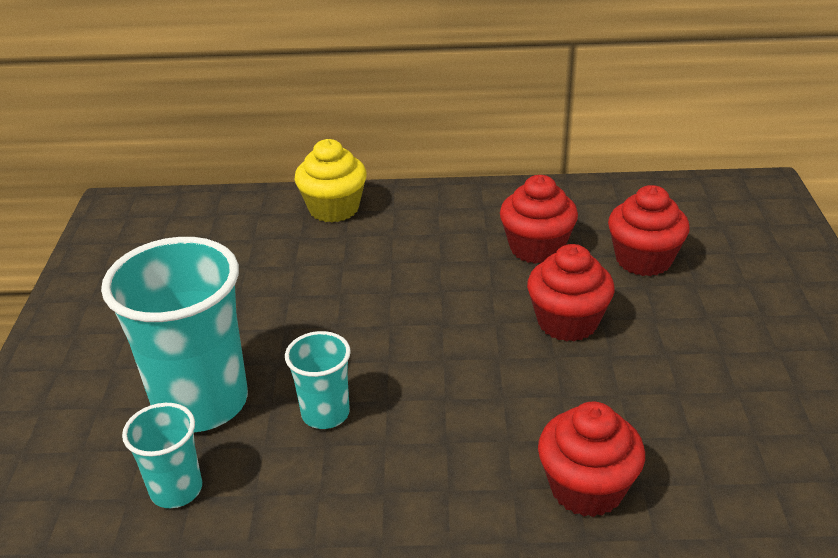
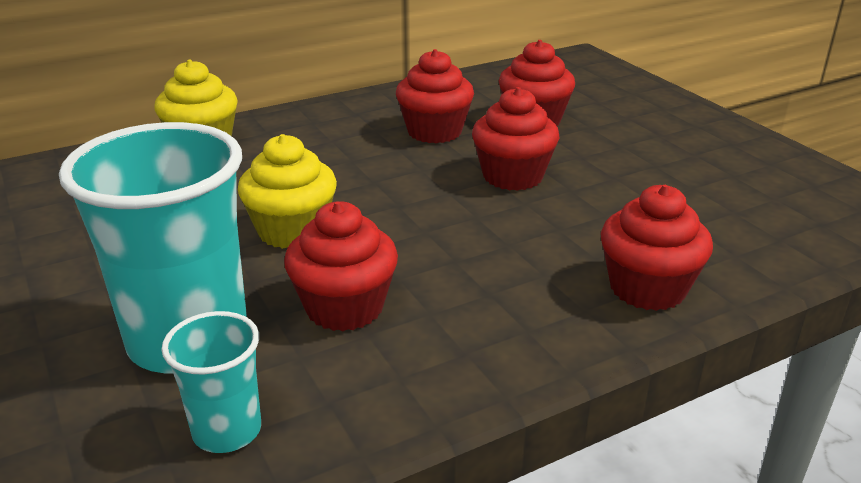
camera: 30 degrees left, 5 degrees down
turquoise cup [285,331,351,429] -> red cupcake [284,201,398,331]
none -> yellow cupcake [238,134,337,249]

